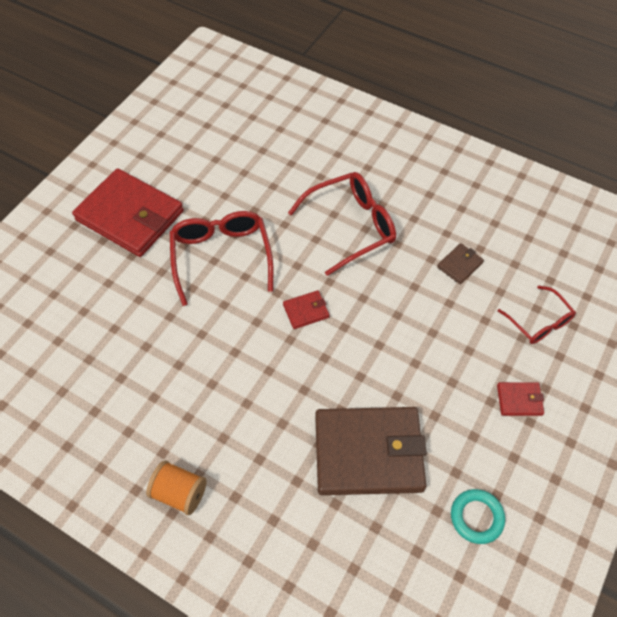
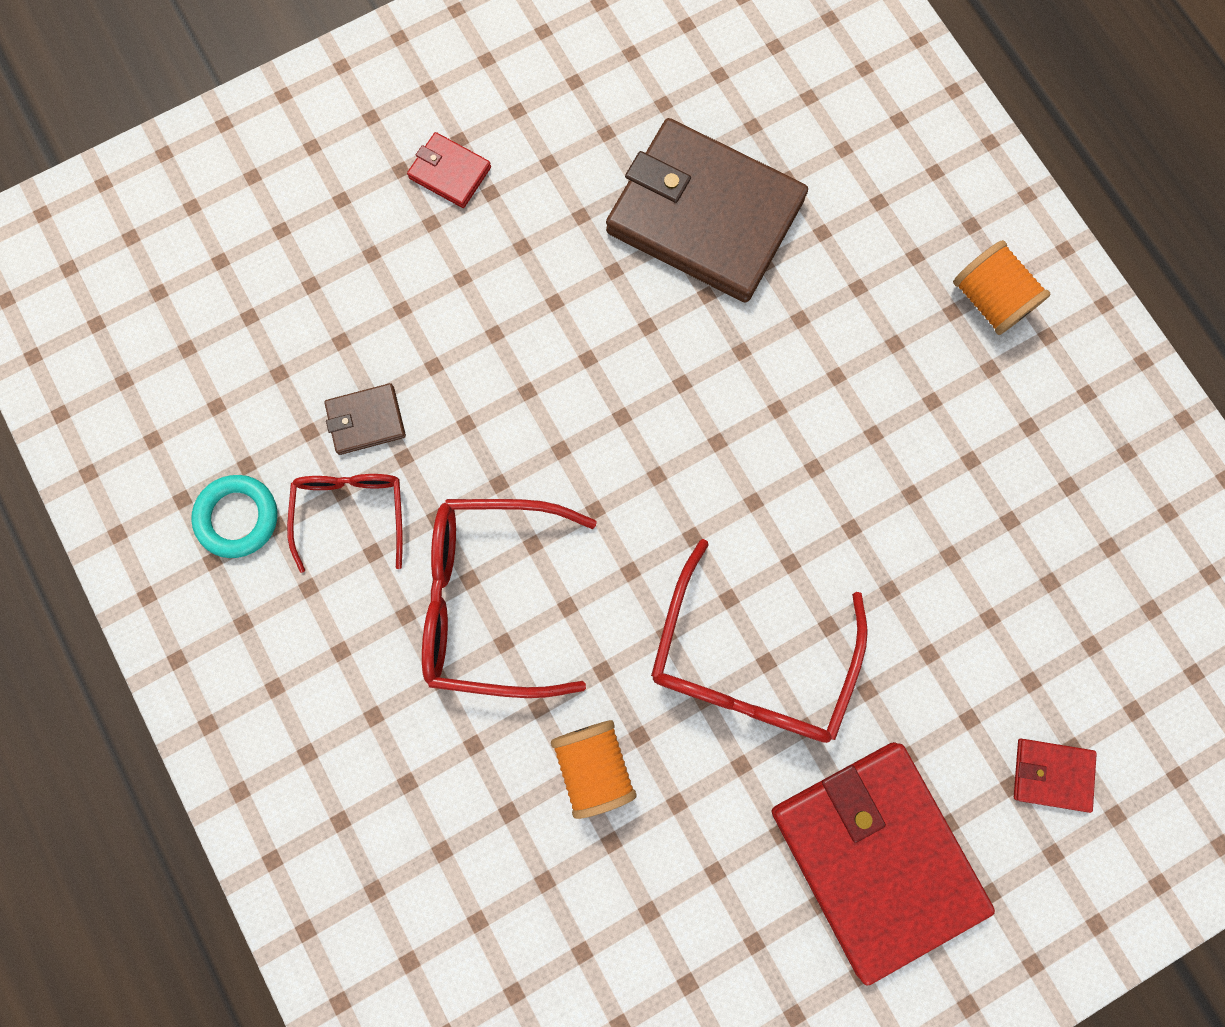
camera: 150 degrees left, 20 degrees up
red wallet [283,290,330,329] -> red wallet moved to [1014,739,1097,813]
turquoise ring [451,489,505,544] -> turquoise ring moved to [191,475,278,558]
red glasses [498,285,576,344] -> red glasses moved to [287,474,403,573]
none -> orange spool [551,720,637,819]

